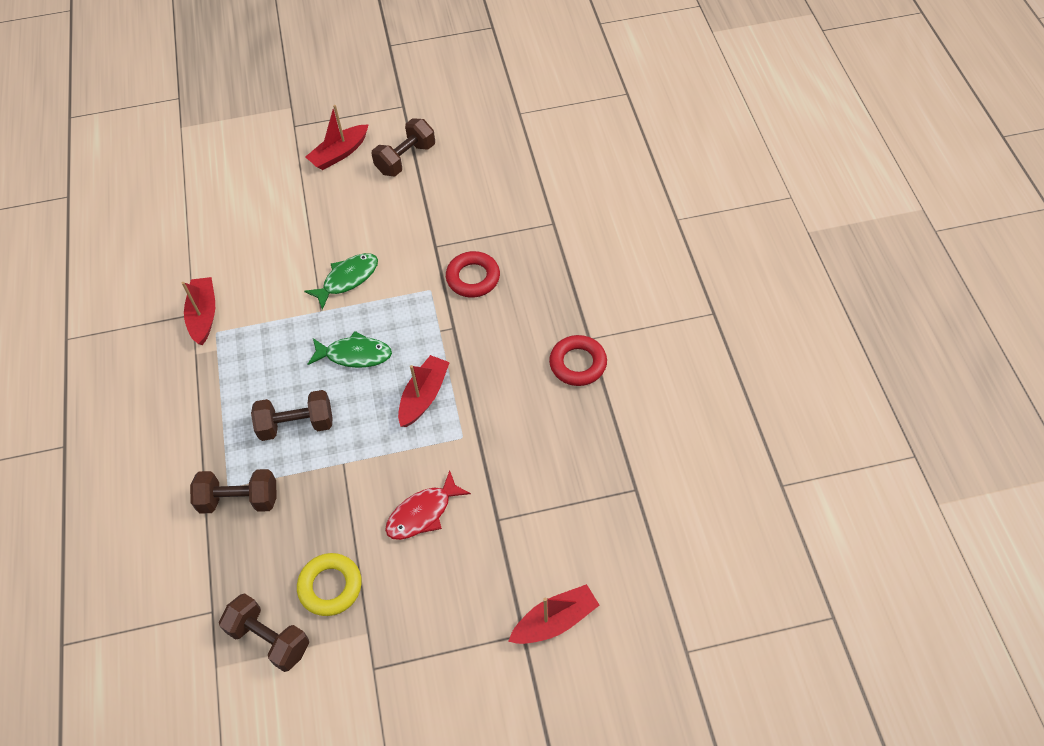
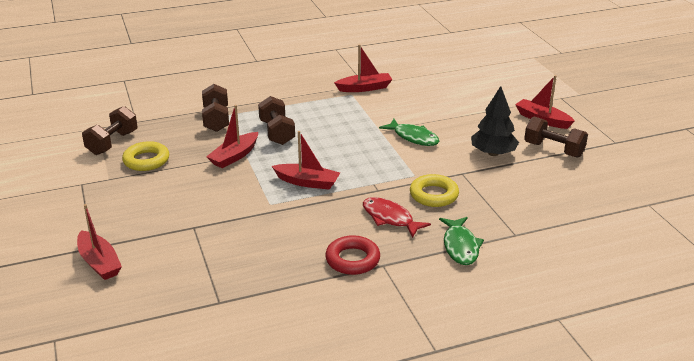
camera: 80 degrees right, 25 degrees down
green fish [307,331,392,368] -> green fish moved to [439,217,484,265]
red fish [385,470,471,540] -> red fish moved to [363,197,431,238]
red ring [446,251,500,298] -> yellow ring [410,174,459,207]
none -> red boat [206,105,258,168]
none -> black tree [471,86,519,156]

